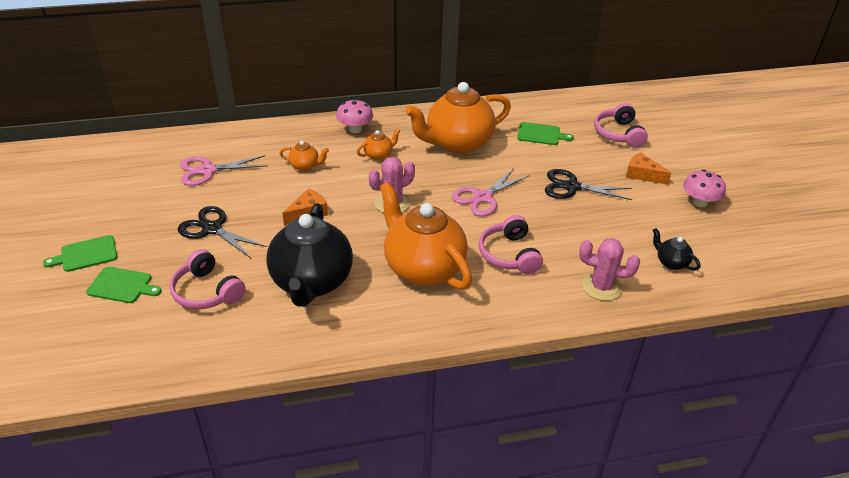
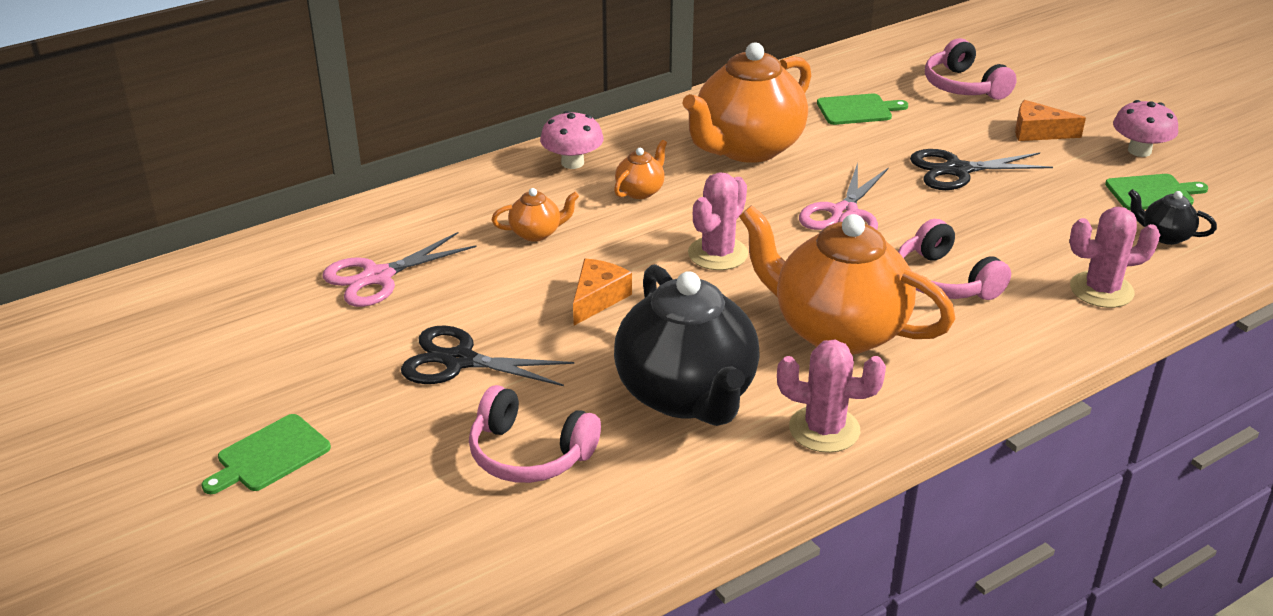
camera: 20 degrees left, 5 degrees down
green cutting board [86,267,162,303] -> green cutting board moved to [1105,174,1208,211]
none -> pink cactus [777,340,886,453]

